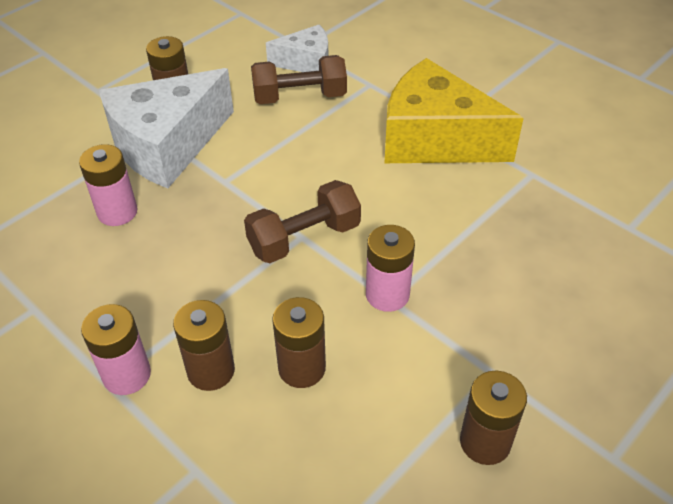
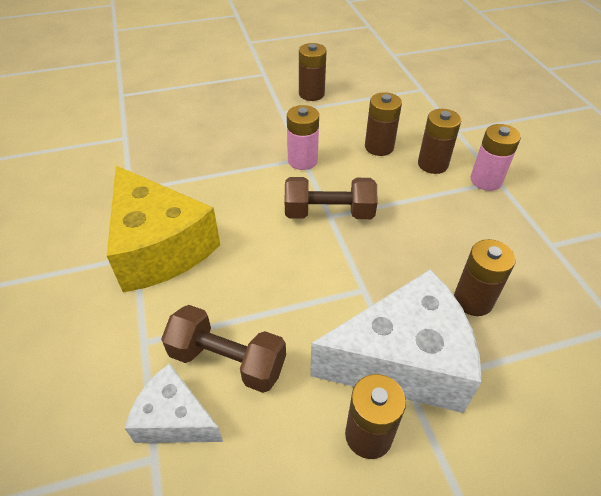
camera: 150 degrees left, 0 degrees up
pink battery [79,144,138,226] -> brown battery [454,239,516,316]

